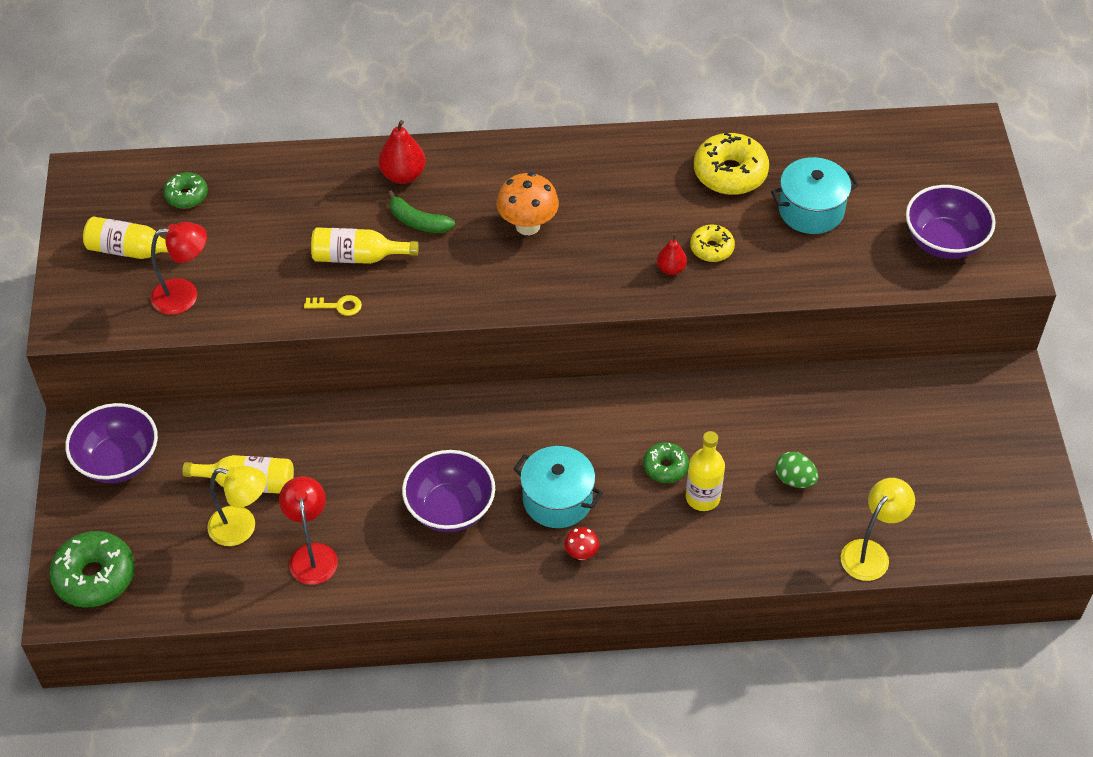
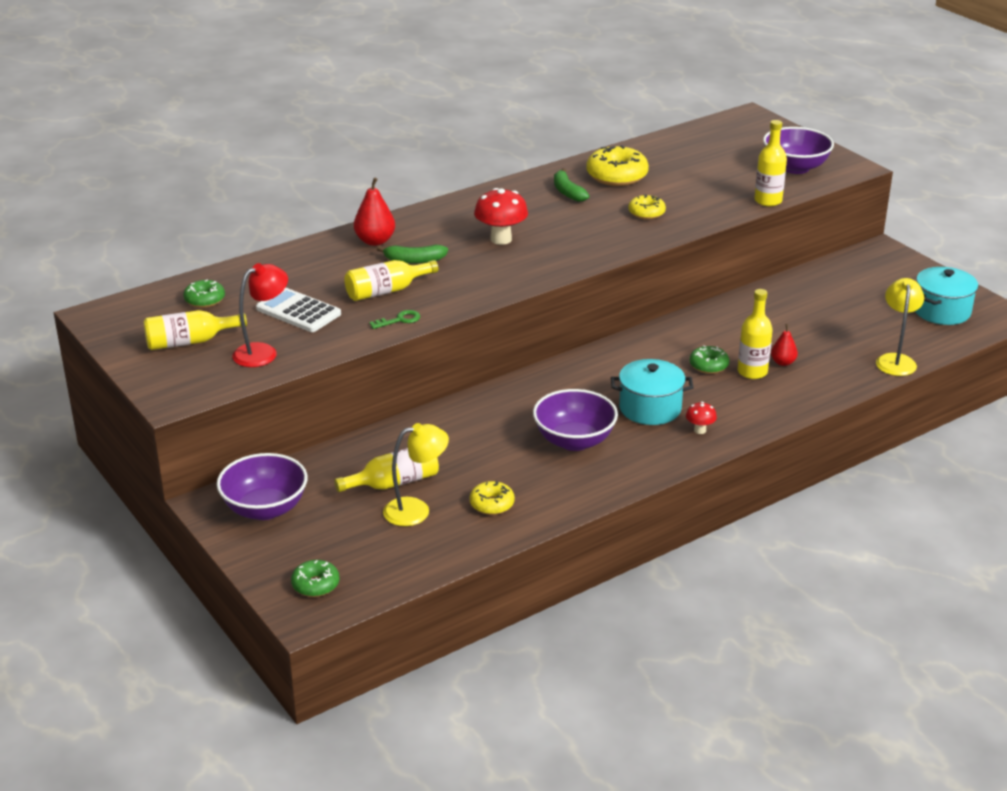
camera: 30 degrees left, 20 degrees down
green donut [49,531,135,608] -> green donut [291,560,340,597], size x0.57
red lamp [279,476,338,585] -> yellow donut [470,481,515,515]
yellow key [304,295,362,316] -> green key [369,310,420,329]
orange mushroom [496,172,559,235] -> red mushroom [474,188,528,245]
red pear [657,234,687,275] -> red pear moved to [771,324,798,366]
turquoise pot [771,157,859,234] -> turquoise pot moved to [915,267,978,325]
green egg [775,452,818,488] -> none
none -> white calculator [256,288,341,332]
none -> green banana [554,168,589,202]
none -> yellow bottle [754,120,787,206]

